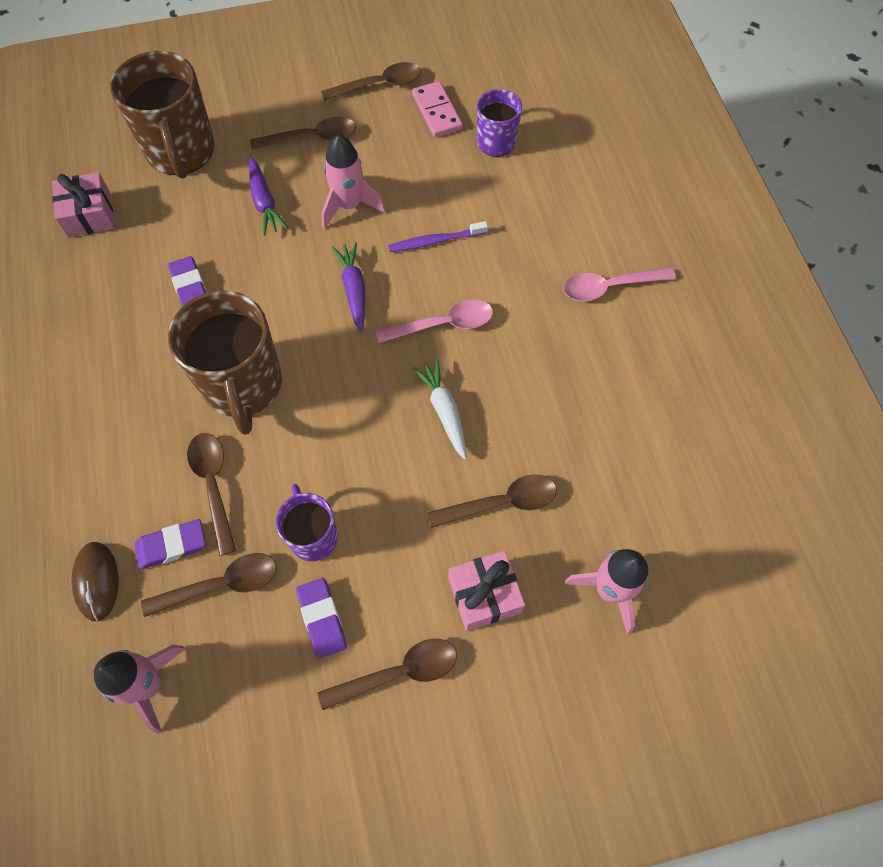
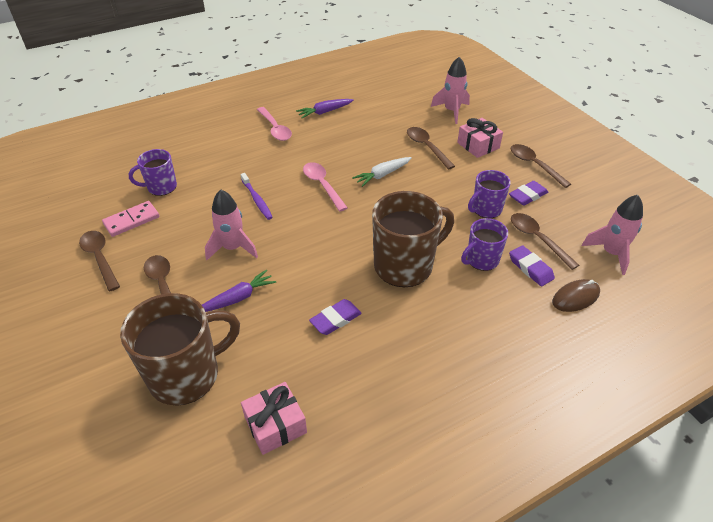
camera: 105 degrees left, 20 degrees down
brown spoon [187,433,236,556] -> purple mug [461,218,508,271]
purple carrot [332,242,365,332] -> purple carrot moved to [296,99,354,118]

